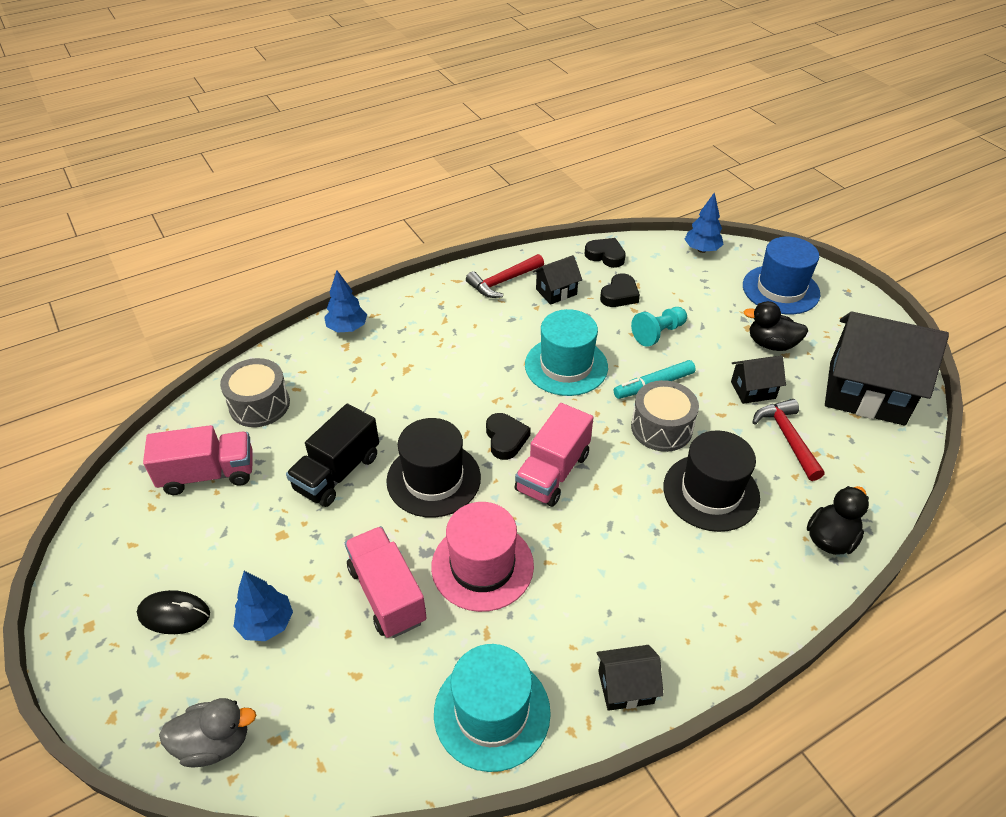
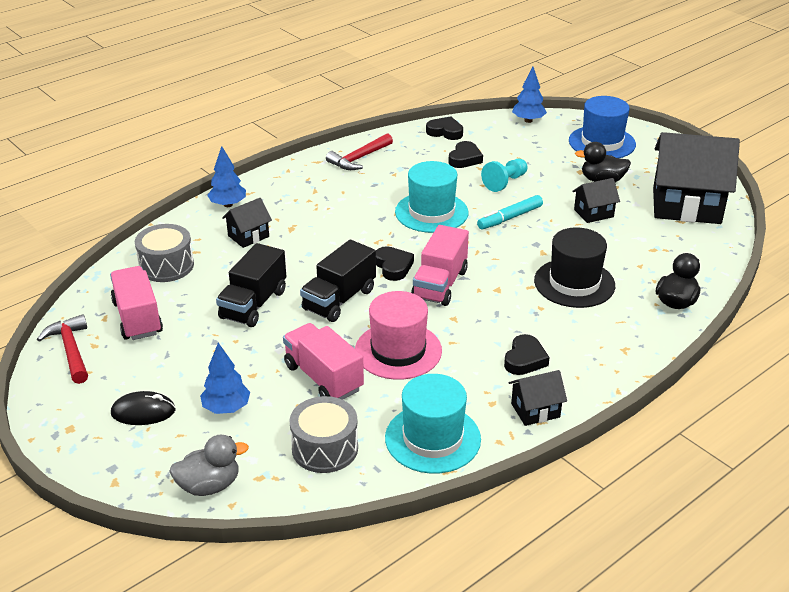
camera: 10 degrees left, 10 degrees down
pink truck [143,425,253,495] -> pink truck turned 90 degrees counterclockwise [110,266,163,340]
black hat [386,418,481,518] -> black truck [300,240,376,322]
black house [533,255,582,305] -> black house moved to [222,198,272,248]
grey drum [631,380,699,452] -> grey drum moved to [290,396,358,473]
red hammer [752,399,825,481] -> red hammer moved to [37,314,88,384]
none -> black heart [504,334,550,375]

